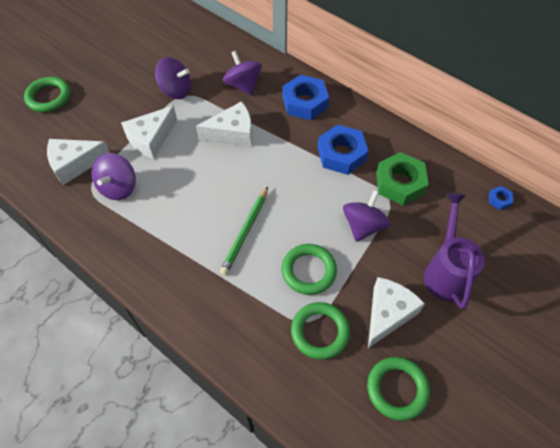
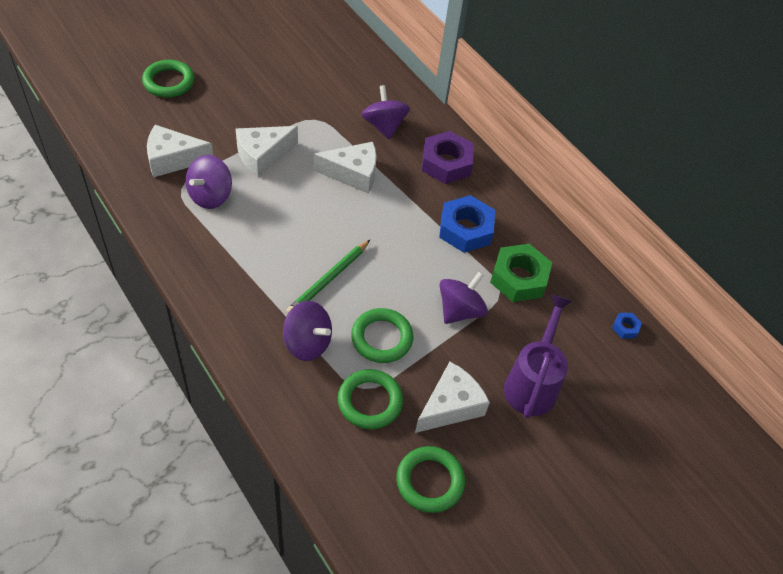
camera: 10 degrees right, 5 degrees down
purple spinning top [155,57,191,99] -> purple spinning top moved to [283,301,332,361]
blue nut [283,75,329,120] -> purple nut [422,131,474,184]

